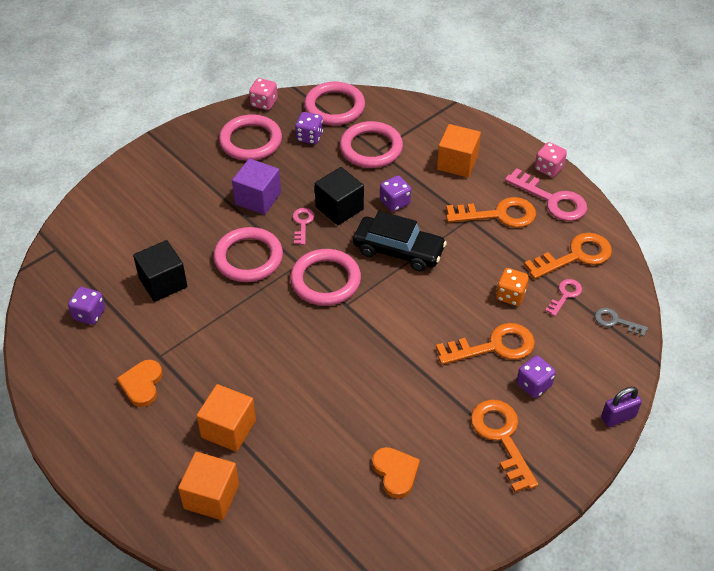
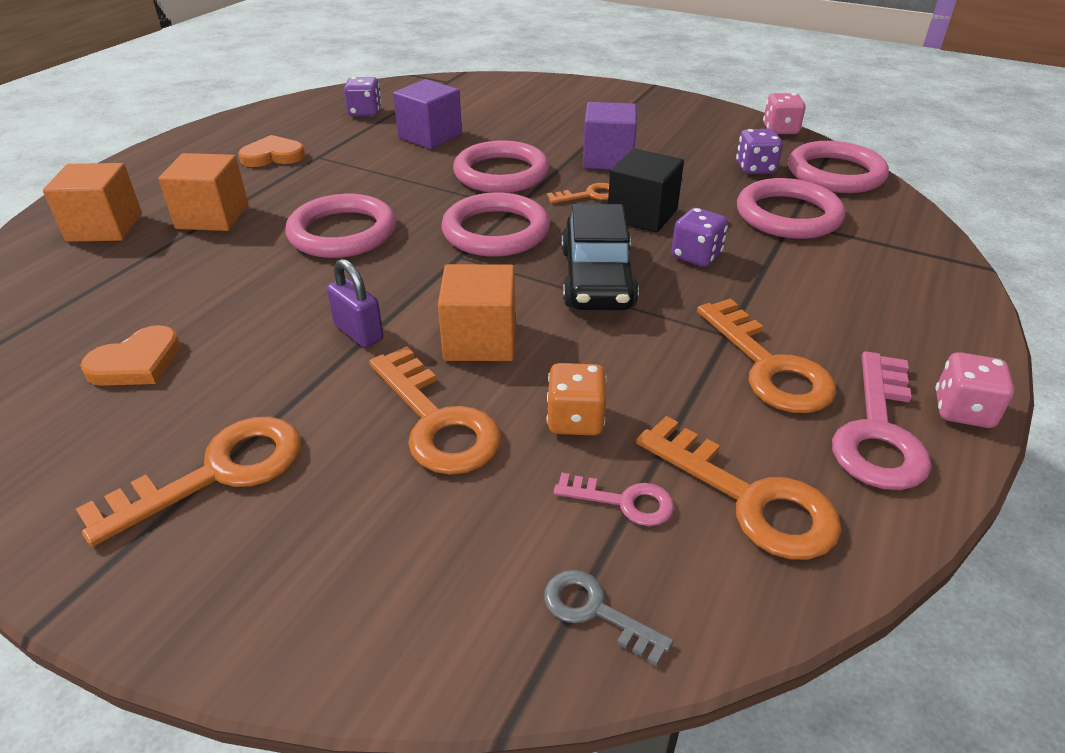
camera: 70 degrees right, 10 degrees down
black cube [133,240,187,302] -> purple cube [393,79,462,149]
pink ring [219,114,282,161] -> pink ring moved to [285,194,396,258]
pink key [293,208,314,245] -> orange key [547,183,609,203]
orange cube [437,124,481,177] -> orange cube moved to [438,264,516,361]
purple dice [517,356,556,398] -> none
grey key [595,308,648,337] -> grey key turned 60 degrees counterclockwise [544,570,673,666]
purple padlock [601,387,642,427] -> purple padlock moved to [327,259,383,348]

